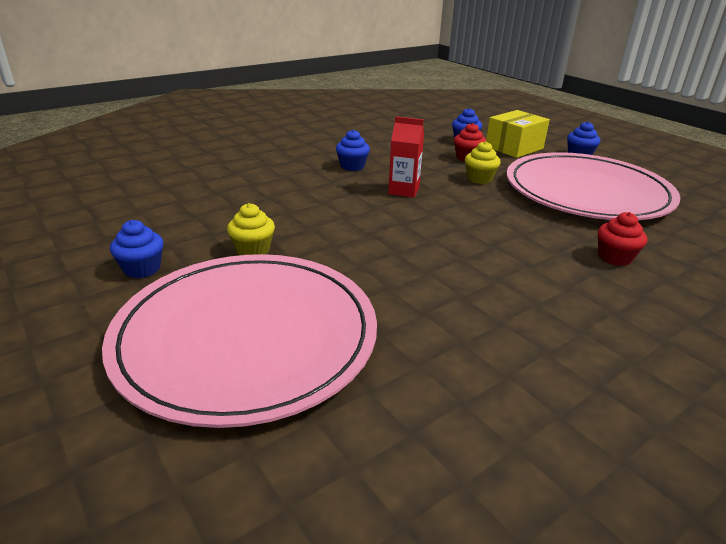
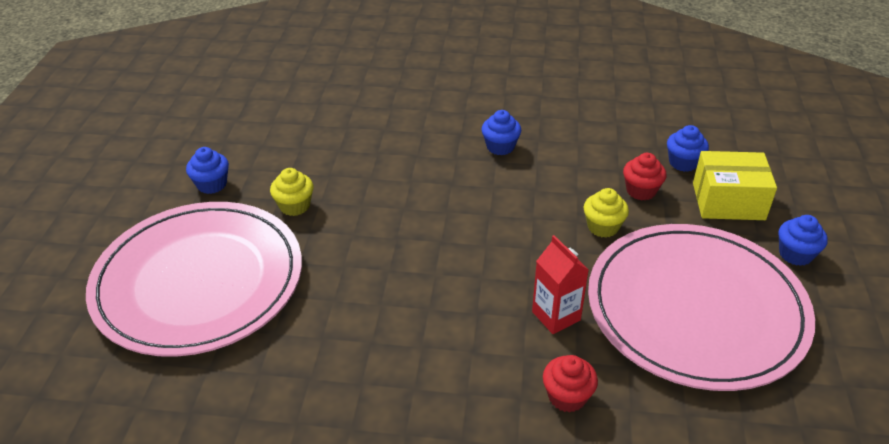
camera: 45 degrees right, 10 degrees up
red carton [388,117,424,198] -> red carton moved to [532,235,589,334]

